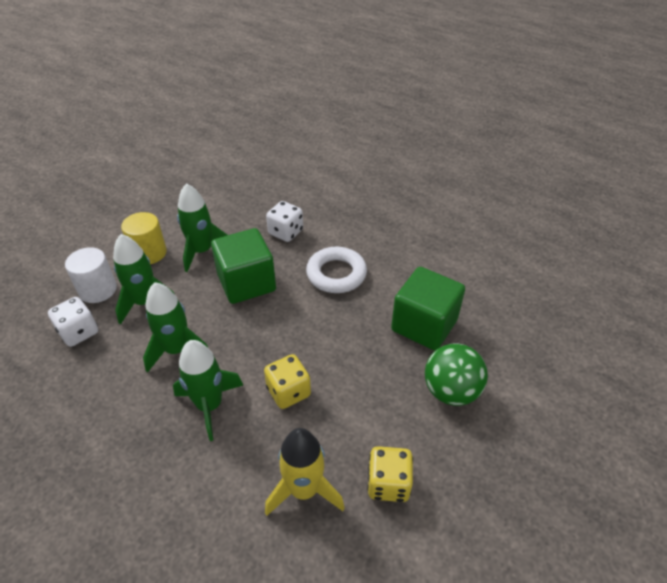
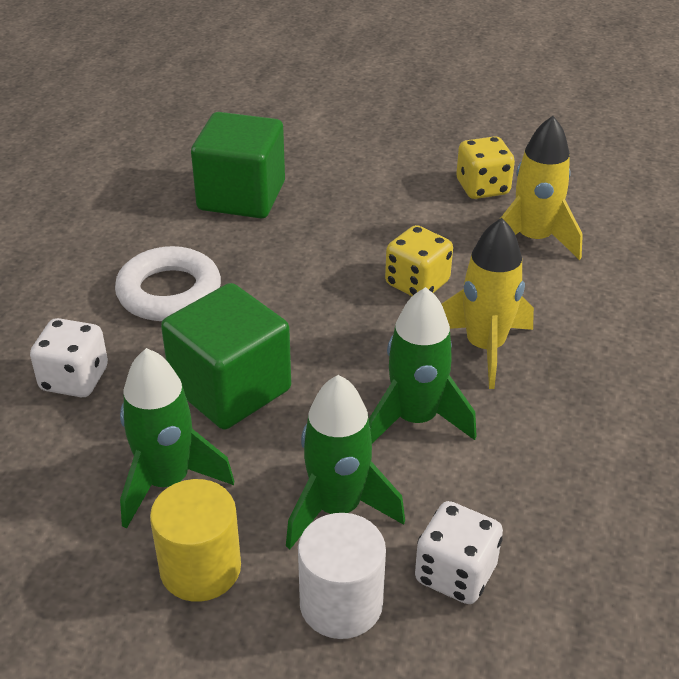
camera: 110 degrees left, 5 degrees down
green rocket [173,340,243,441] -> yellow rocket [441,218,534,389]
green ball [425,344,488,406] -> none

